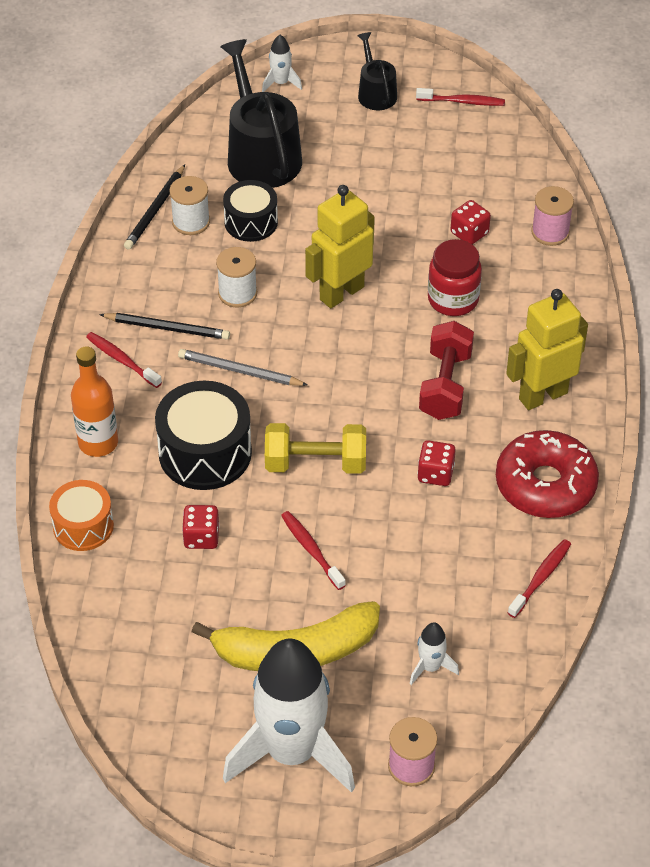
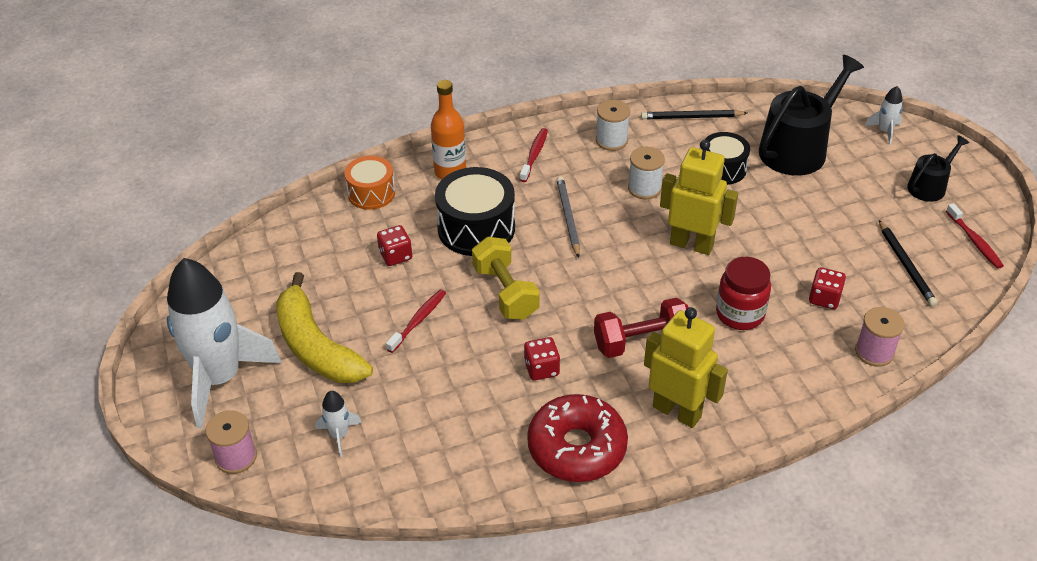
camera: 65 degrees right, 5 degrees down
black pencil [99,313,230,340] -> black pencil moved to [879,220,938,306]
white spool [169,176,210,235] -> white spool moved to [596,100,630,151]
red toothbrush [508,539,571,618] -> none

